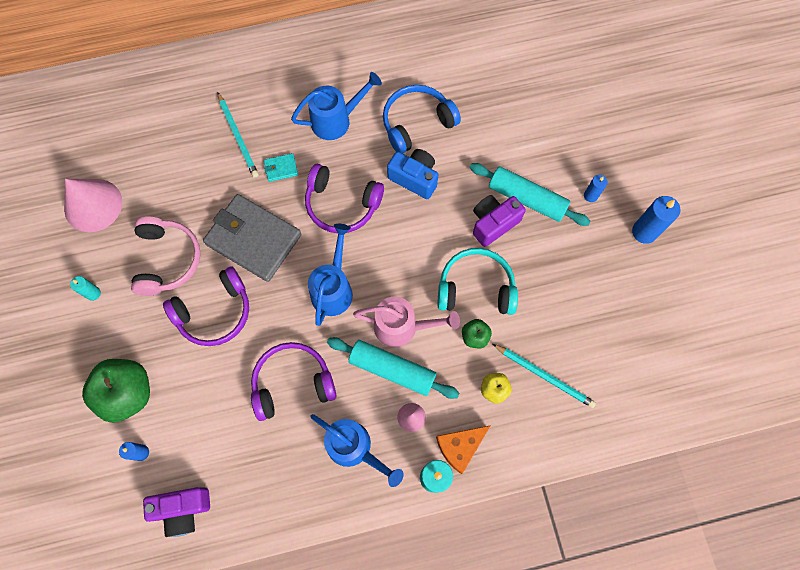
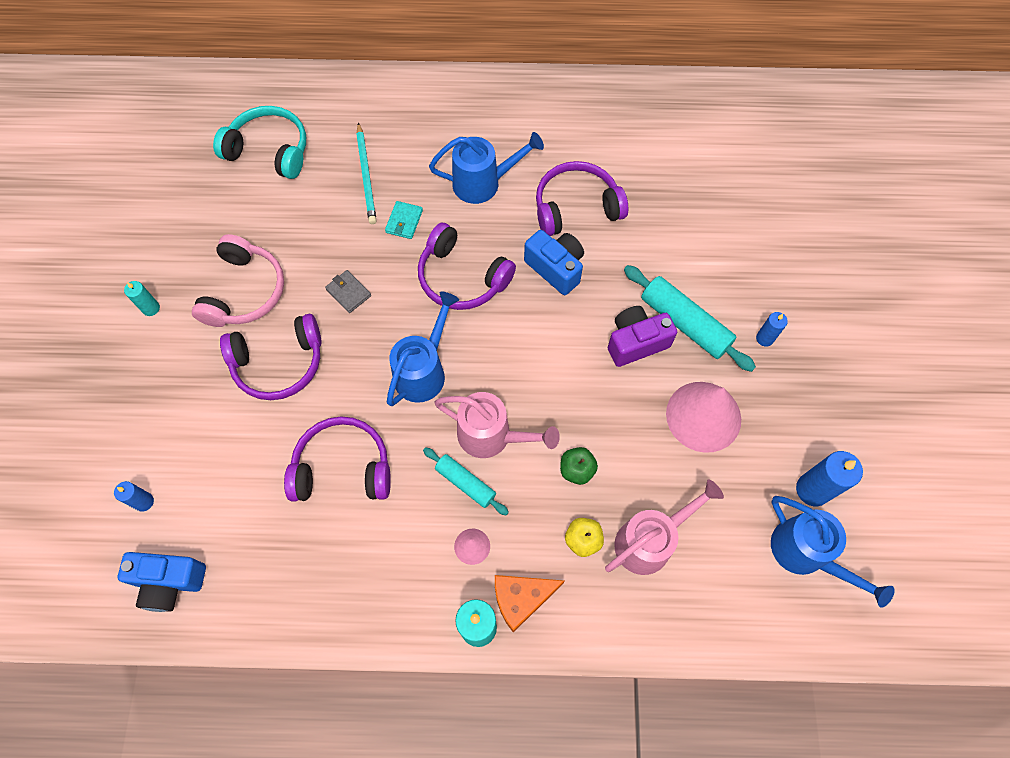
camera: 15 degrees right, 5 degrees down
pink cone [64,179,122,232] -> pink cone moved to [666,382,741,453]
green apple [82,359,150,423] -> none
purple camera [143,487,210,537] -> blue camera [118,552,206,612]
grey wallet [203,194,302,282] -> grey wallet [325,270,371,313], size x0.40
turquoise wallet [264,153,298,182] -> turquoise wallet turned 75 degrees counterclockwise [385,201,423,239]
blue watering can [310,414,404,487] -> blue watering can moved to [771,496,895,608]
turquoise rolling pin [327,337,459,399] -> turquoise rolling pin [423,447,509,515], size x0.61
blue headphones [383,85,461,154] -> purple headphones [536,161,628,236]
turquoise headphones [438,248,518,315] -> turquoise headphones moved to [213,106,306,179]
turquoise pencil [493,344,596,408] -> pink watering can [605,480,724,575]
blue candle [632,196,681,244] -> blue candle moved to [796,451,863,506]

